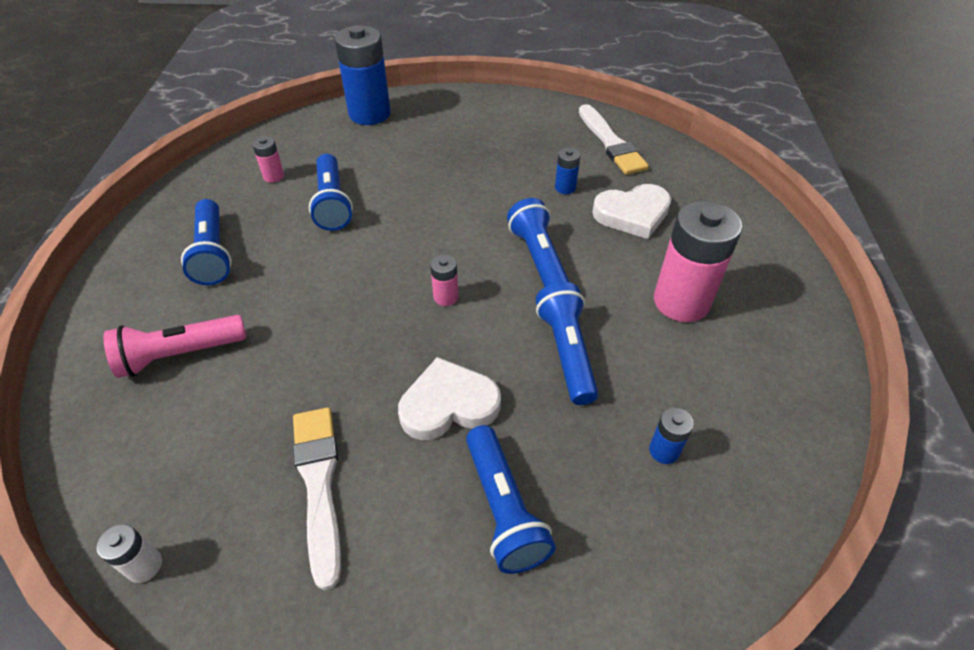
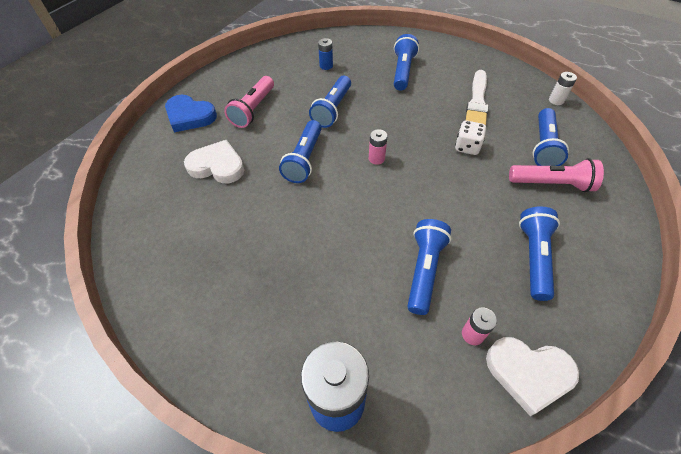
camera: 150 degrees left, 5 degrees up
white heart [398,357,501,440] -> white heart moved to [486,337,579,416]
blue battery [555,147,581,194] -> none
white brush [579,104,649,175] -> none
pink battery [654,201,742,322] -> pink flashlight [224,76,274,128]
none -> blue heart [165,95,217,132]
none -> white dice [455,121,486,155]
none -> blue flashlight [533,108,569,166]

